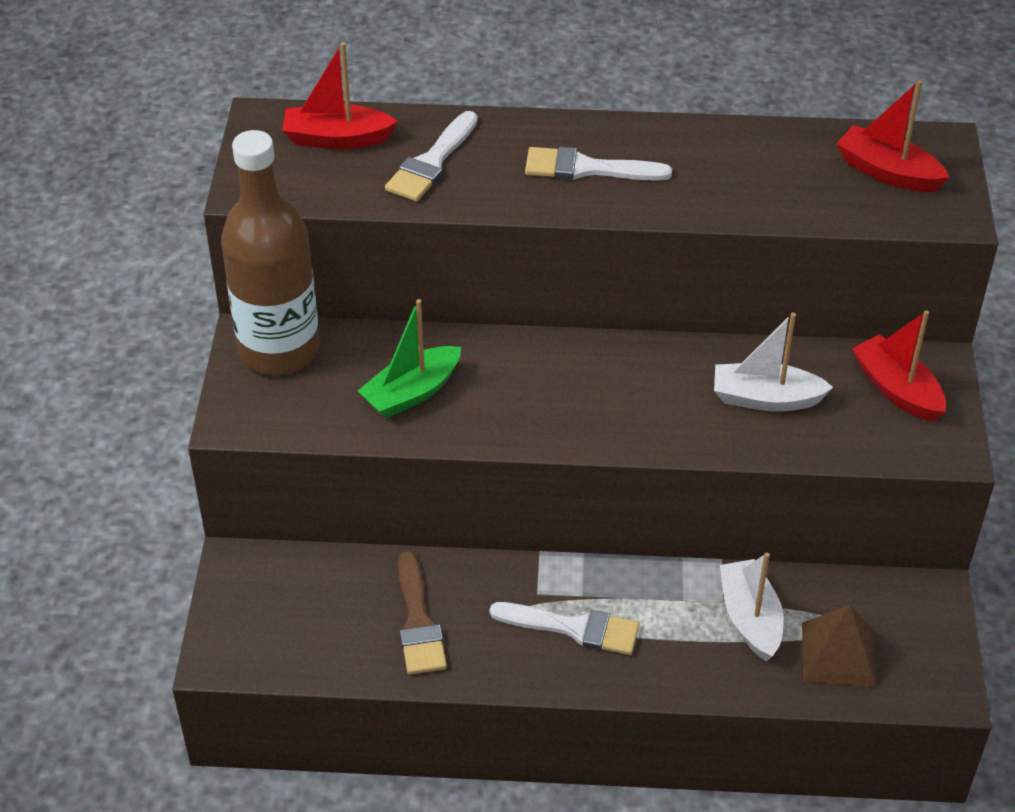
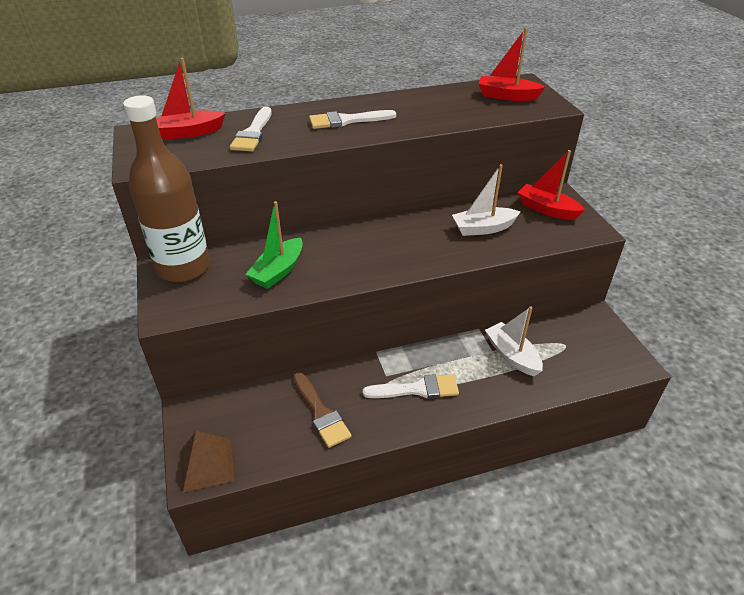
camera: 20 degrees left, 5 degrees down
brown pyramid [802,605,876,687] -> brown pyramid moved to [181,431,235,493]

